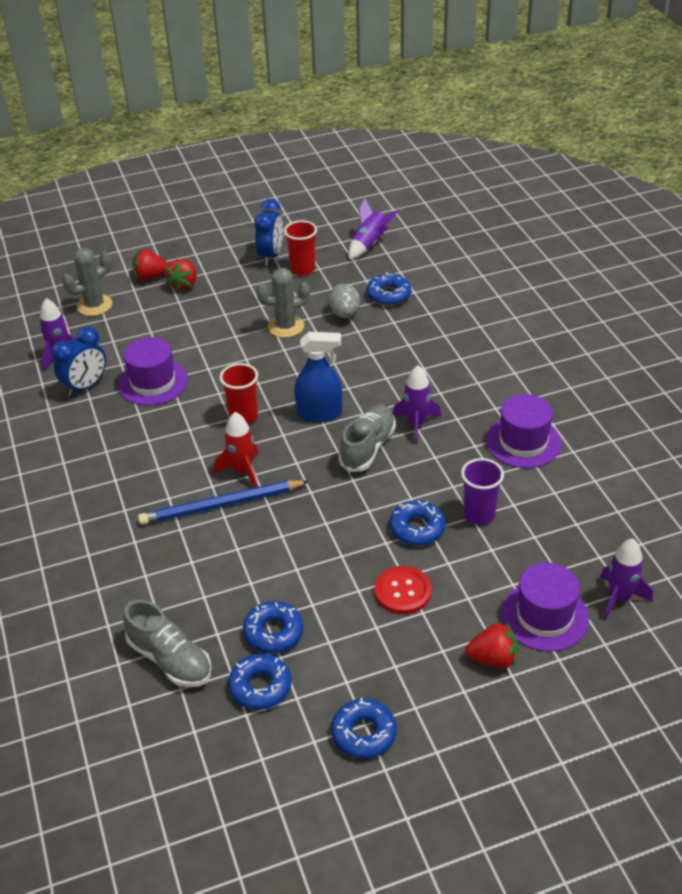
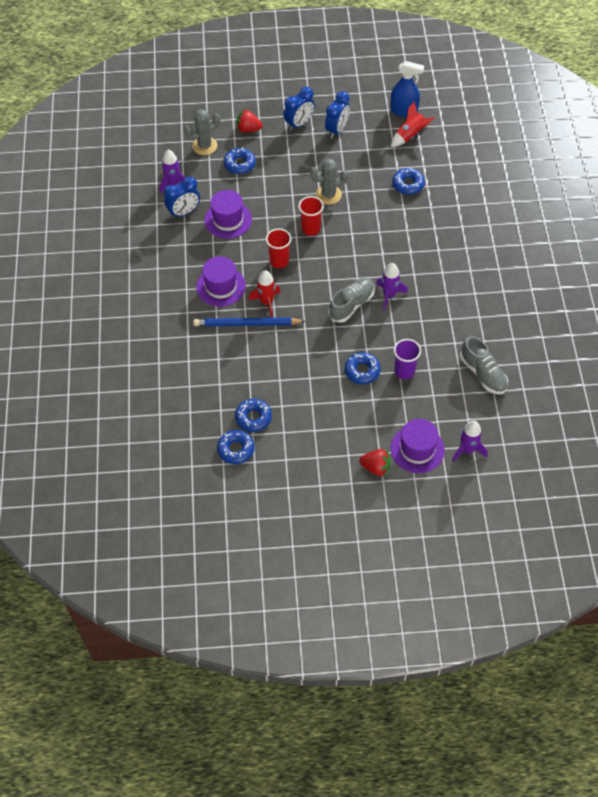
camera: 15 degrees right, 15 degrees up
grey shoe [123,600,212,687] -> grey shoe moved to [460,336,508,394]
red strawberry [165,259,197,292] -> none
red cup [284,220,317,276] -> red cup moved to [298,196,324,236]
blue spray bottle [294,332,342,422] -> blue spray bottle moved to [390,61,424,117]
grey egg [328,284,360,318] -> none
blue donut [331,698,397,759] -> blue donut moved to [224,147,256,174]
purple rocket [349,199,399,260] -> red rocket [391,102,435,147]
red button [375,566,432,614] -> none
purple hat [486,394,562,468] -> purple hat moved to [196,256,246,307]
none -> blue clock [283,87,315,131]

